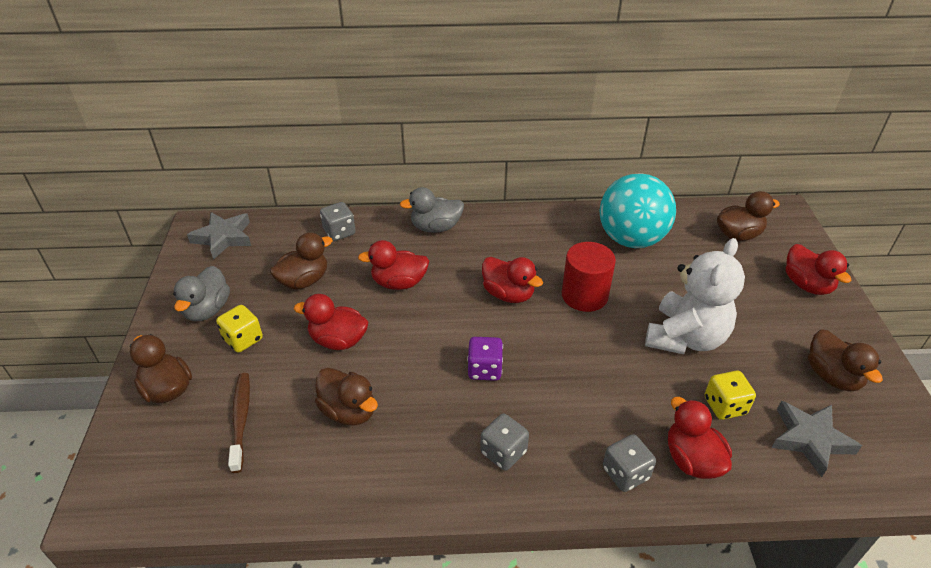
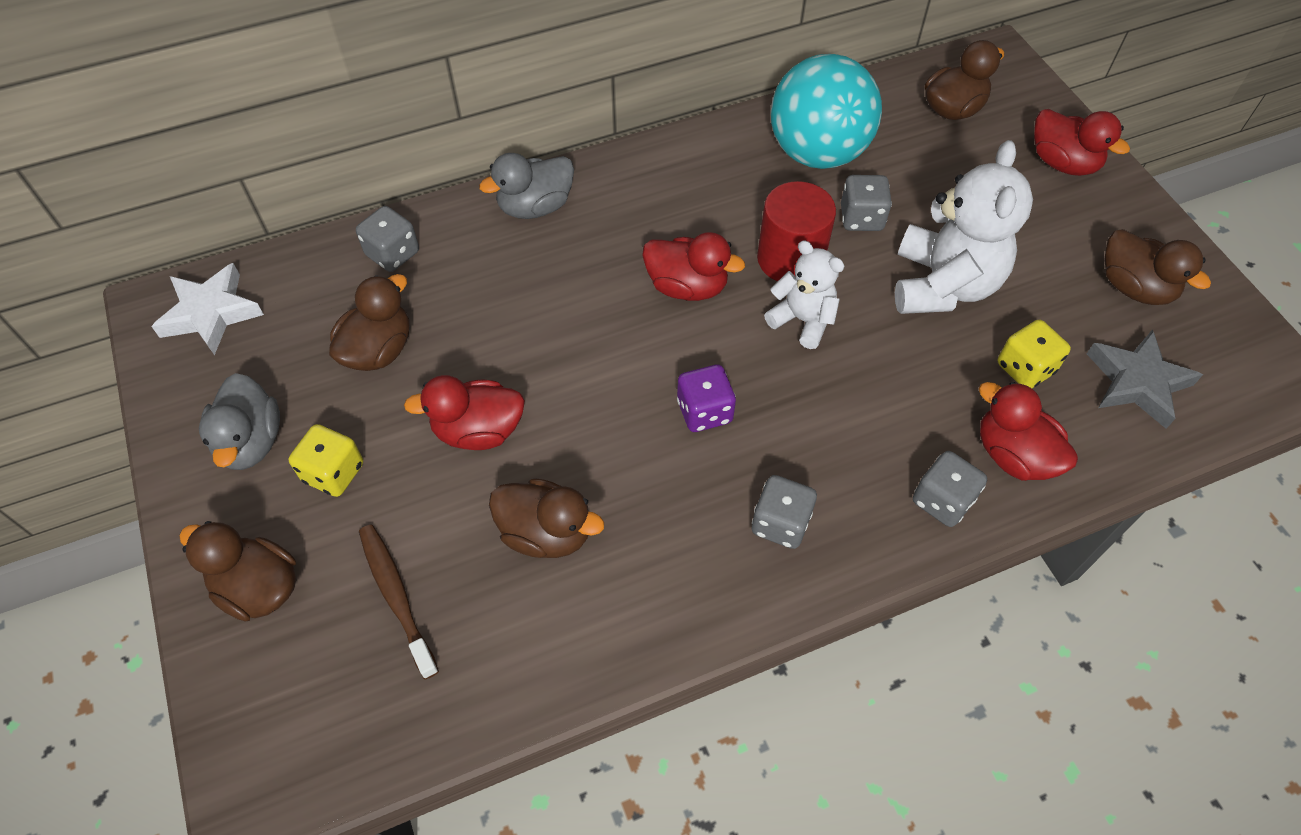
camera: 20 degrees left, 15 degrees up
grey star [187,212,251,260] -> white star [151,263,264,355]
red duck [358,240,429,290] -> none
none -> white teddy bear [764,241,844,349]
none -> grey dice [841,175,892,231]

